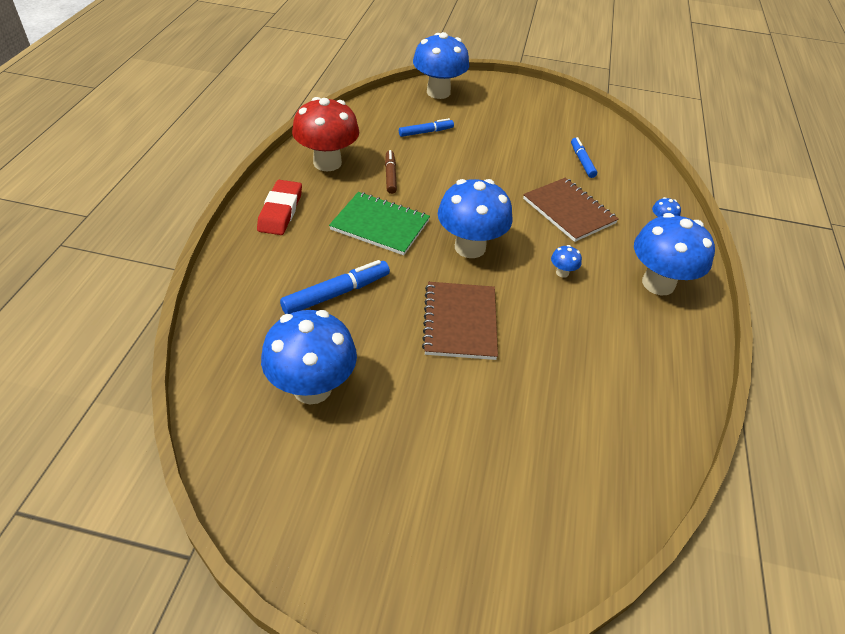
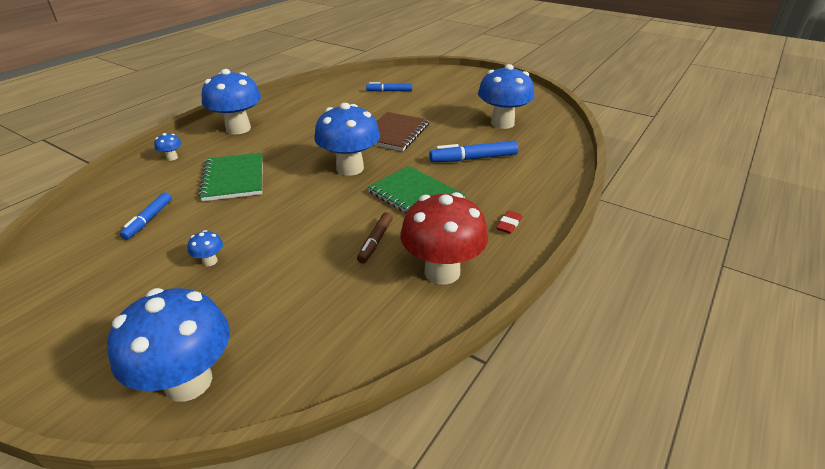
camera: 155 degrees left, 10 degrees down
red eraser [257,180,302,235] -> red eraser [496,210,523,234], size x0.52
blue marker [399,118,454,137] -> blue marker moved to [366,82,412,92]
brown notebook [523,178,619,242] -> green notebook [199,153,262,201]
blue mushroom [551,245,582,278] -> blue mushroom moved to [188,230,223,266]

